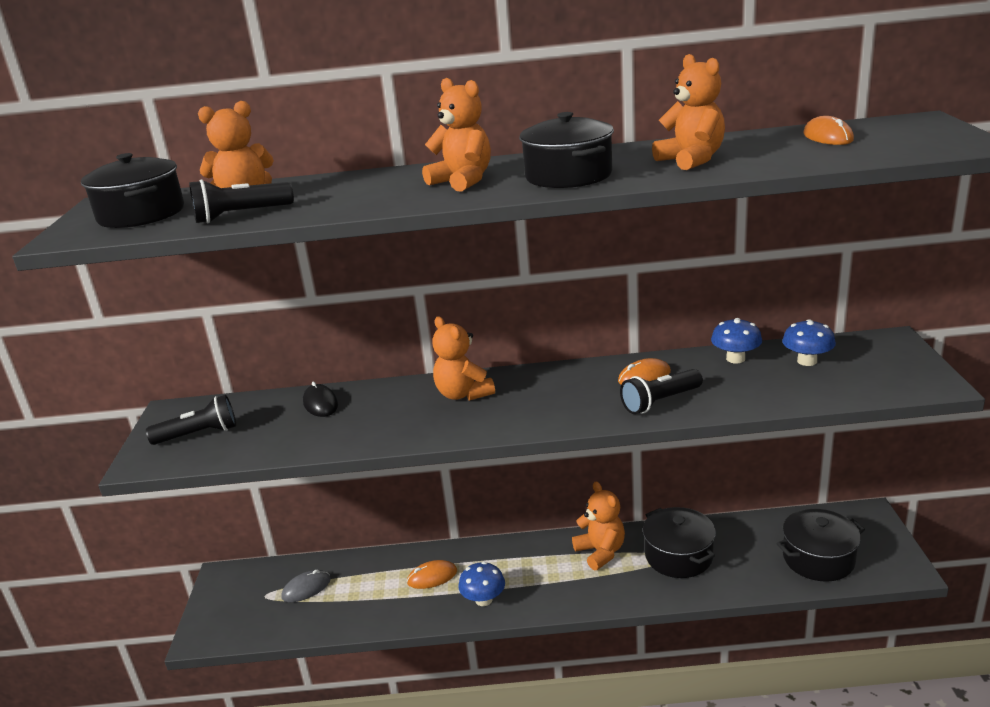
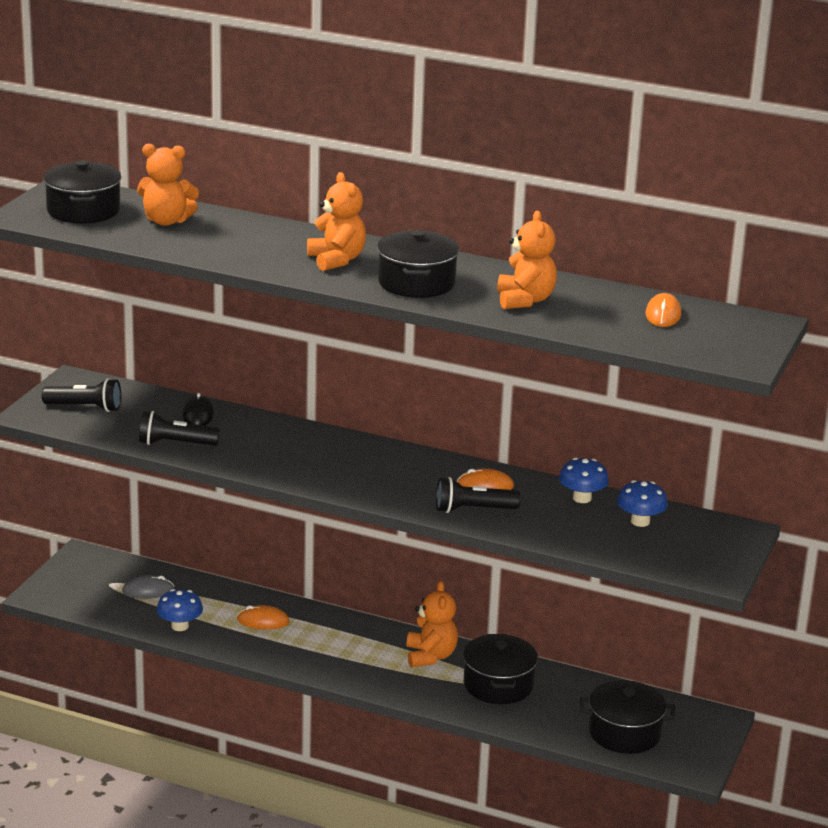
camera: 20 degrees right, 0 degrees up
black flashlight [189,179,294,223] -> black flashlight moved to [139,411,220,446]
orange teddy bear [433,316,495,401] -> none
blue mushroom [459,562,505,606] -> blue mushroom moved to [157,589,203,631]

